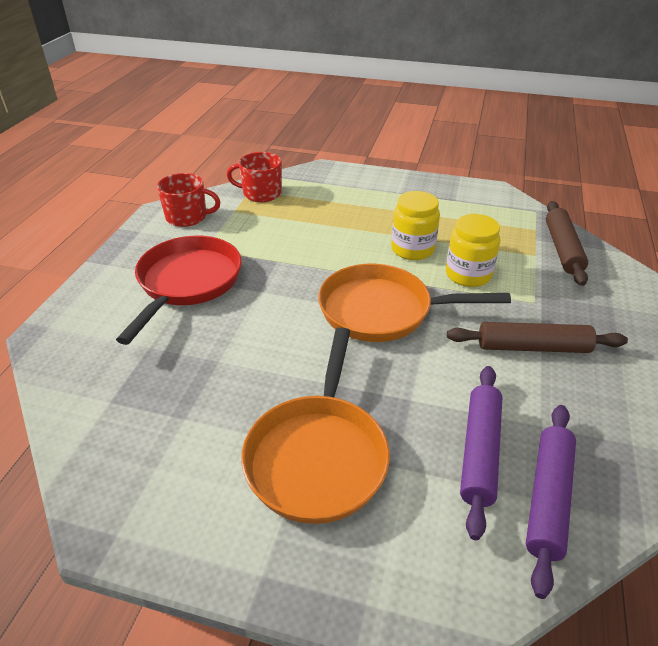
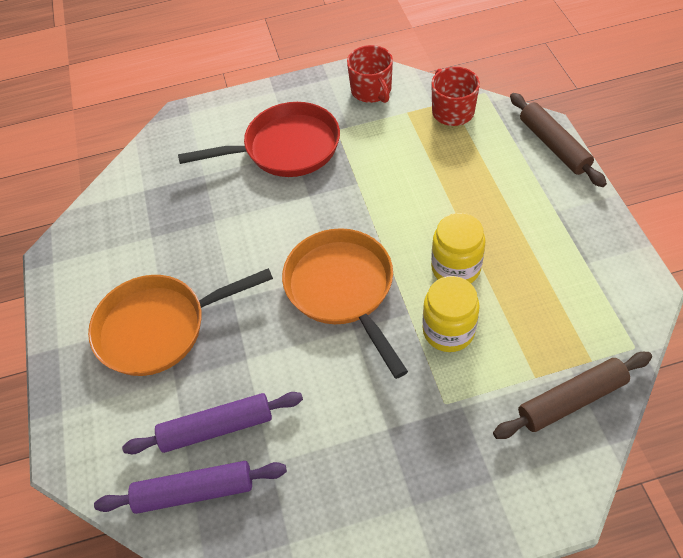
camera: 65 degrees right, 15 degrees up
brown rolling pin [447,322,628,353] -> brown rolling pin moved to [510,93,607,187]

